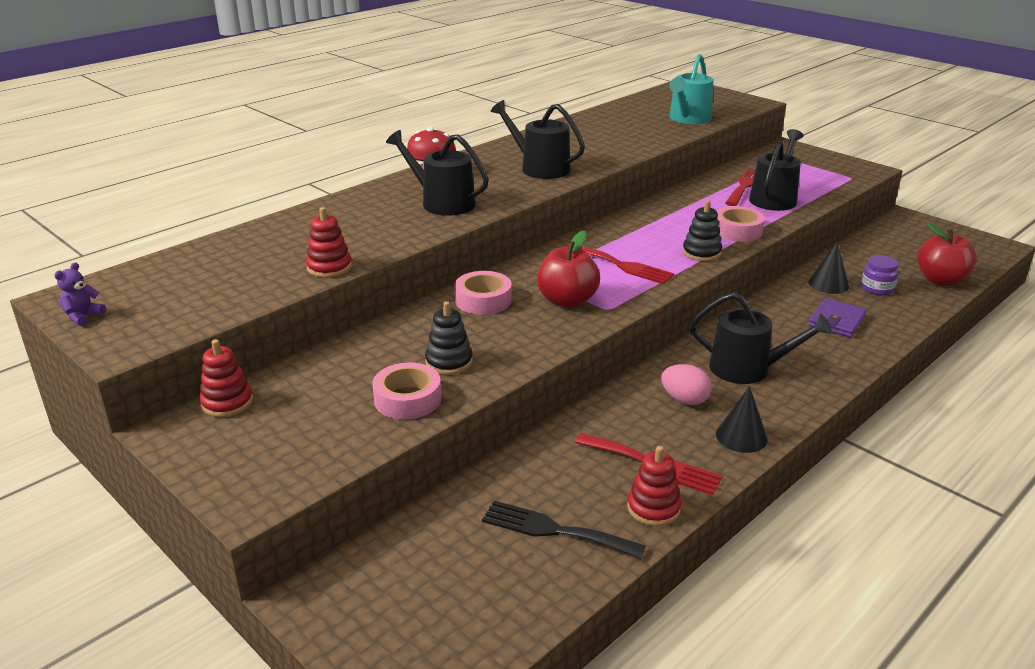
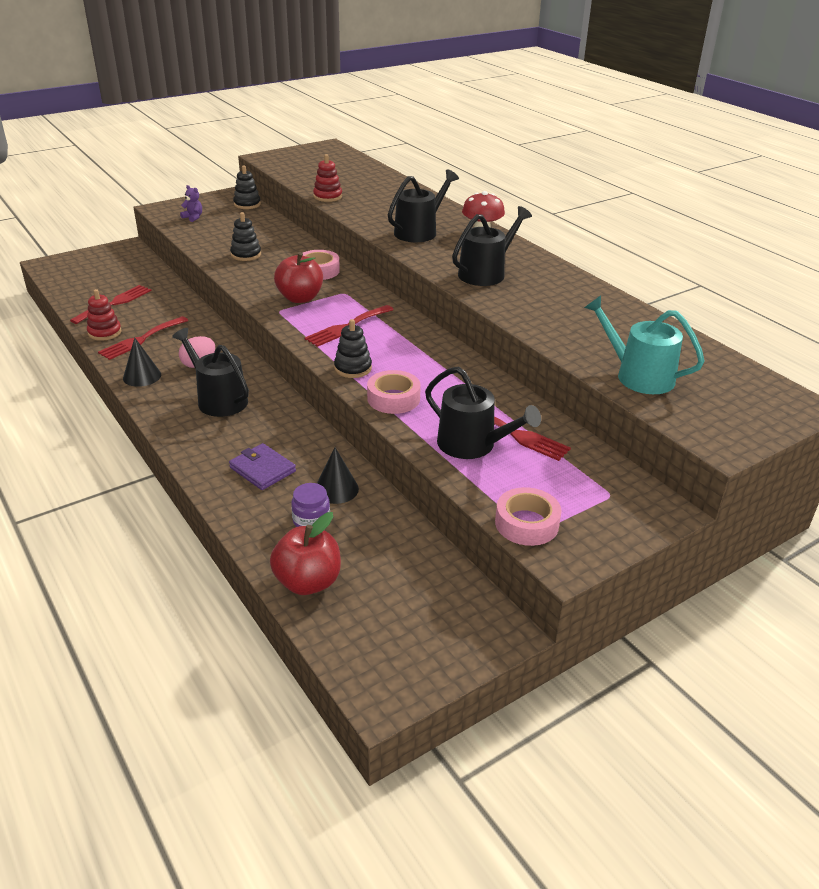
camera: 100 degrees right, 5 degrees up
purple teddy bear [54,262,106,326] -> purple teddy bear moved to [180,185,202,222]
red stacking toy [199,339,253,417] -> black stacking toy [233,165,261,209]
pink tape [372,363,441,419] -> pink tape moved to [495,487,562,546]
black fork [482,501,646,559] -> red fork [70,285,152,324]
black watering can [690,292,832,384] -> black watering can turned 105 degrees clockwise [172,328,249,417]

